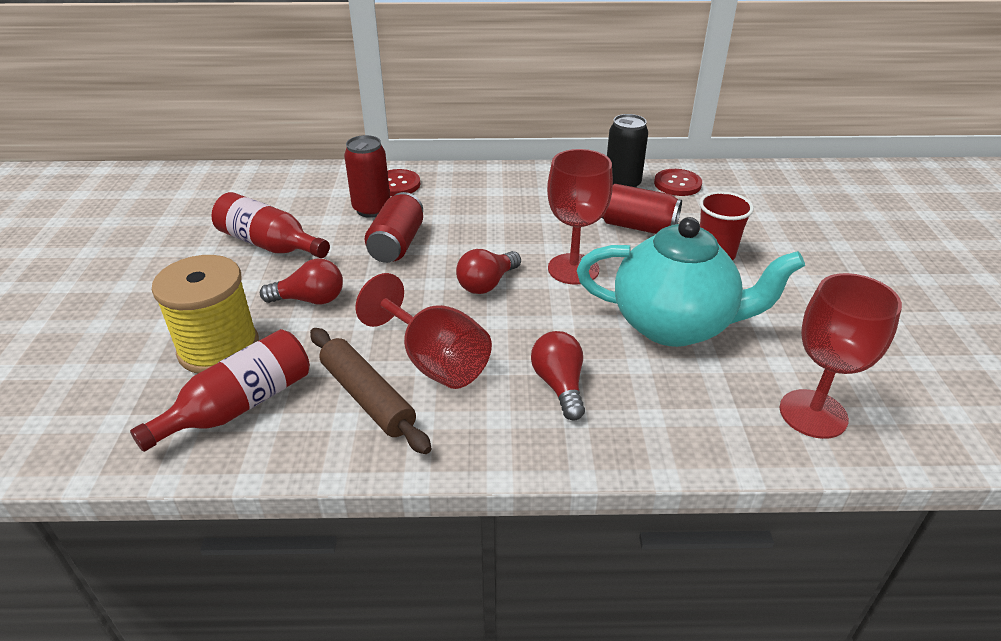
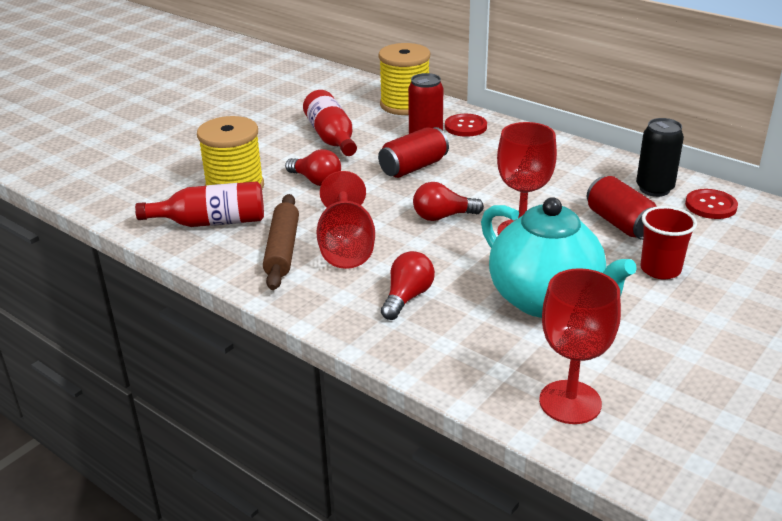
camera: 40 degrees right, 5 degrees down
none -> yellow spool [379,43,430,115]

